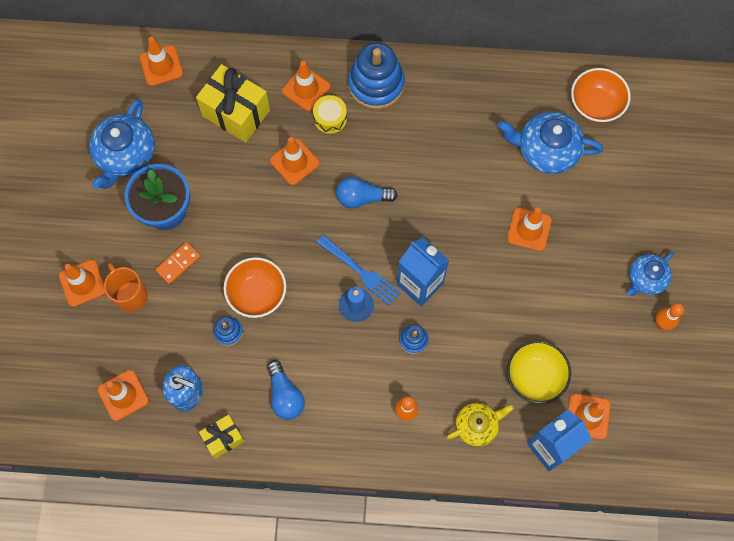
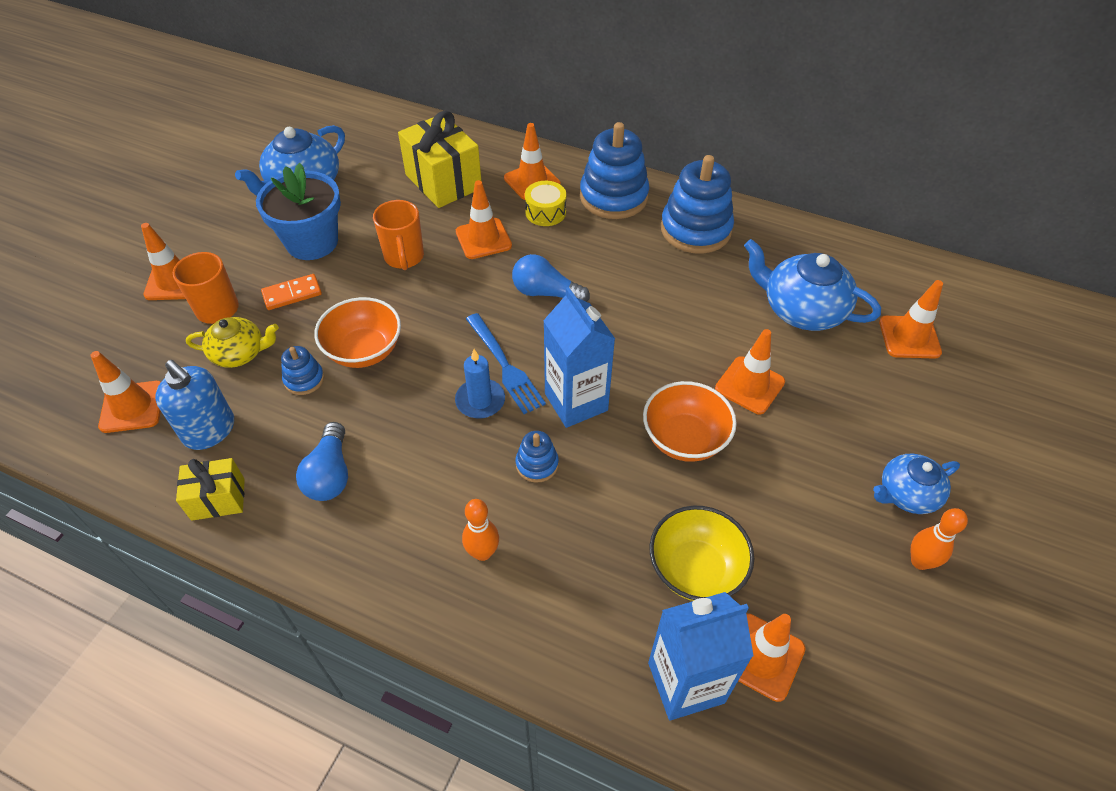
camera: 20 degrees right, 20 degrees down
orange traffic cone [140,37,183,86] -> orange traffic cone moved to [879,280,943,359]
yellow teapot [446,403,514,446] -> yellow teapot moved to [186,317,279,368]
orange bowl [571,68,631,123] -> orange bowl moved to [643,381,737,462]
none -> orange mug [373,200,424,270]
none -> blue stacking toy [661,155,734,254]

